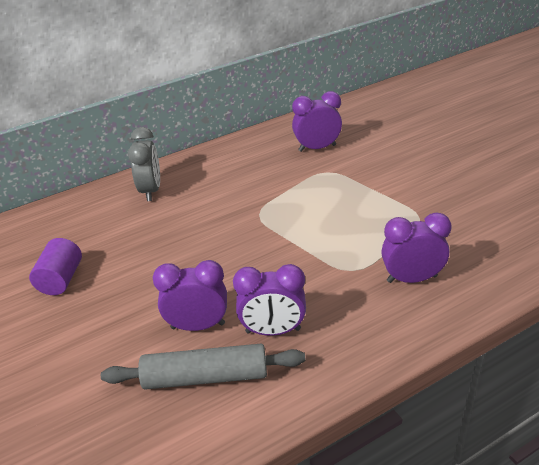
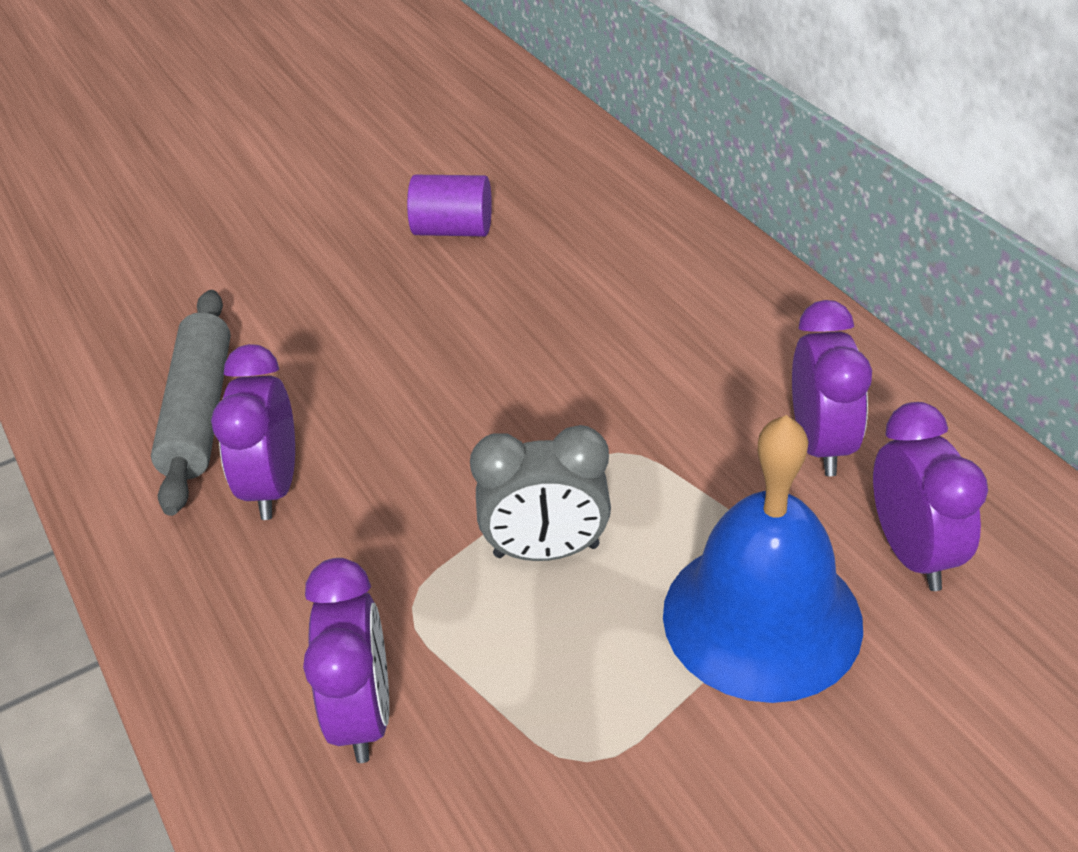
camera: 90 degrees right, 5 degrees up
grey clock [128,127,160,201] -> grey clock moved to [470,425,611,561]
purple clock [153,260,227,331] -> purple clock moved to [792,300,872,476]
none -> blue bell [663,415,863,703]

